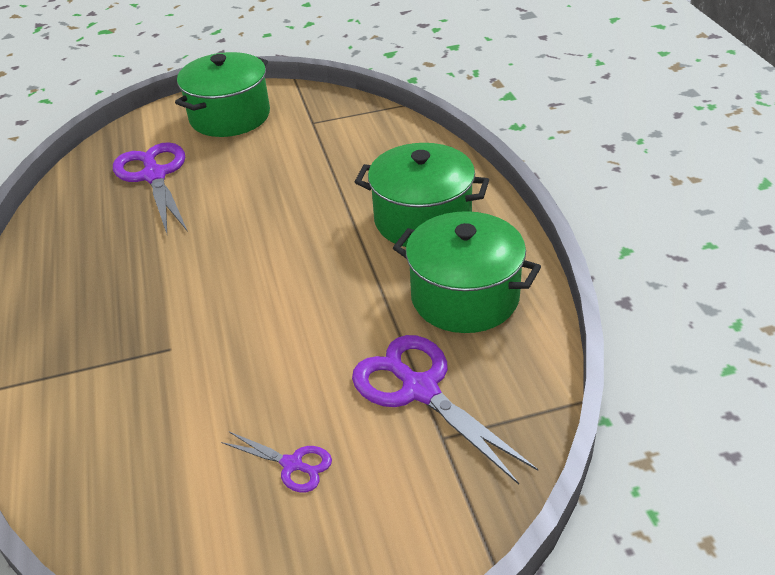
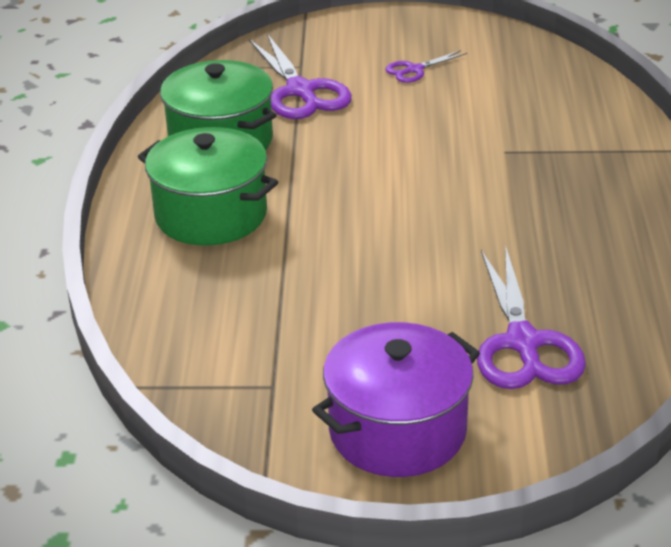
camera: 165 degrees left, 5 degrees down
green pot [175,52,270,137] -> purple pot [312,322,480,477]
purple scissors [221,432,332,492] -> purple scissors turned 75 degrees counterclockwise [385,50,467,83]

